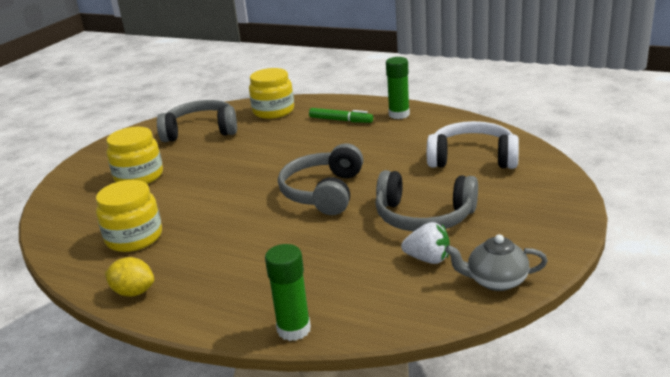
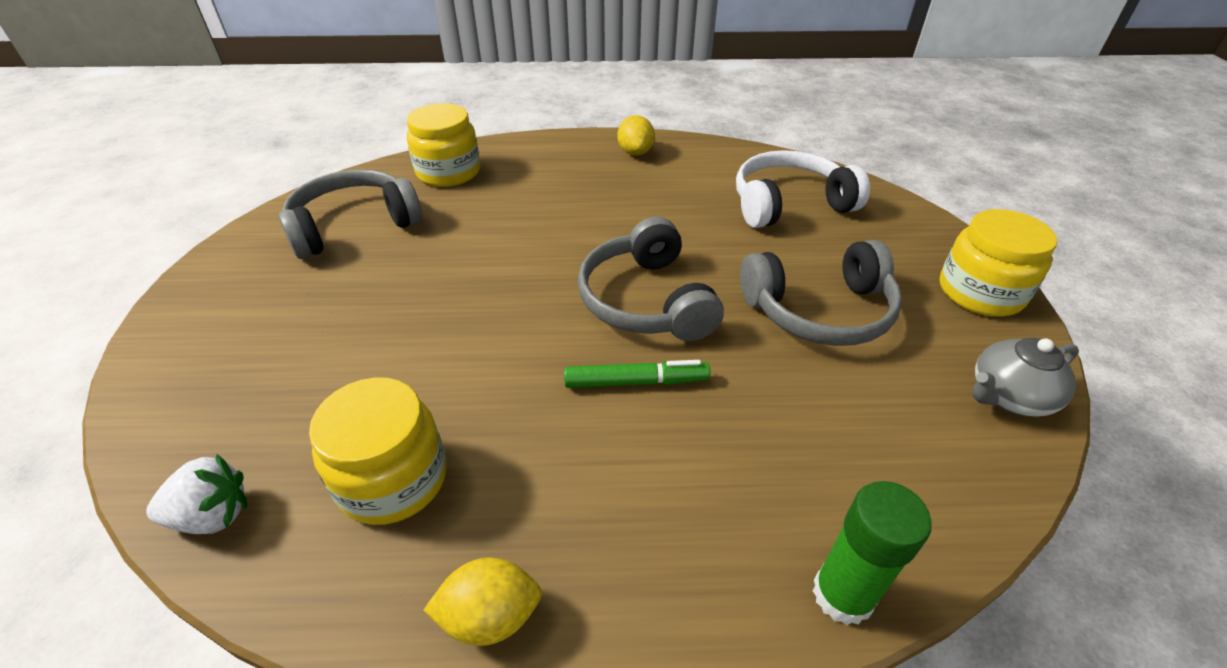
camera: 30 degrees left, 15 degrees up
yellow jar [106,127,163,184] -> yellow jar moved to [939,209,1058,317]
green marker [309,108,373,123] -> green marker moved to [564,360,710,388]
green glue stick [386,57,410,119] -> yellow lemon [617,115,655,156]
white strawberry [401,222,450,264] -> white strawberry moved to [146,454,247,534]

